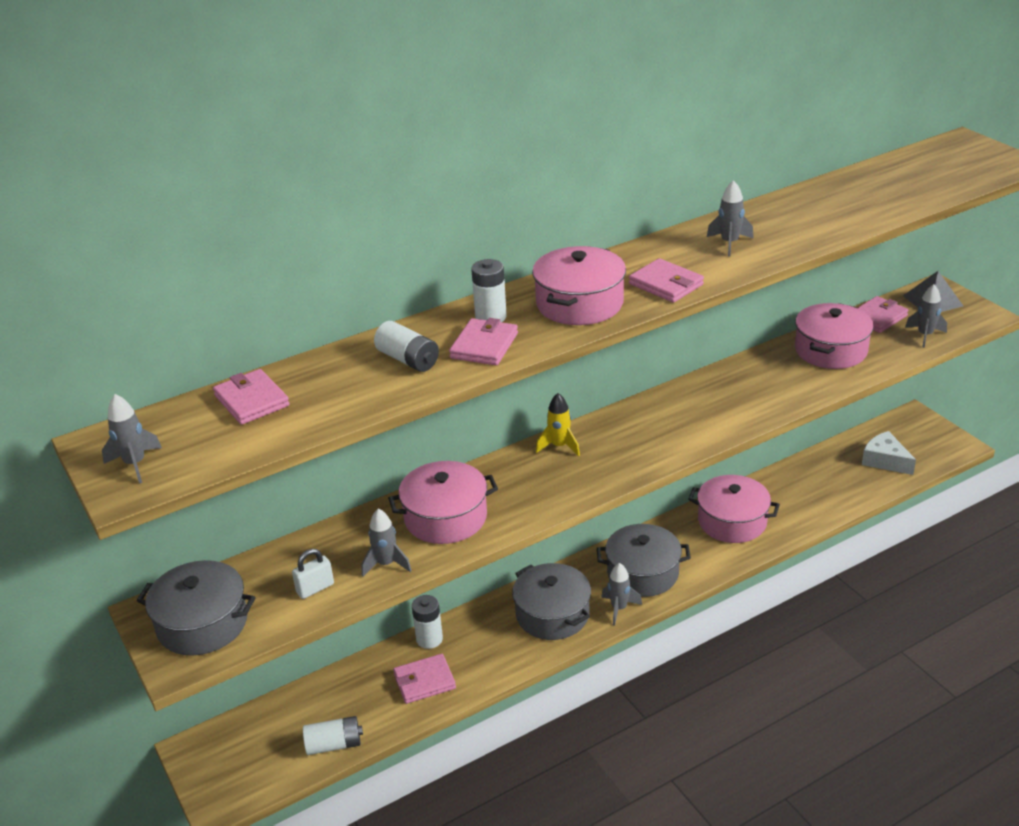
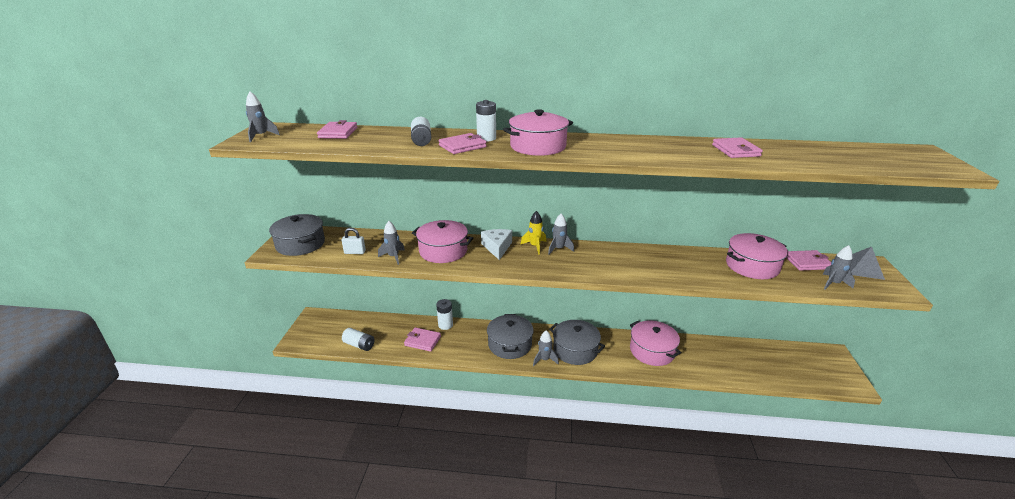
camera: 35 degrees right, 5 degrees down
pink wallet [629,258,704,303] -> pink wallet moved to [712,137,763,158]
grey rocket [707,180,754,256] -> grey rocket moved to [548,214,574,255]
white cheese [862,431,916,475] -> white cheese moved to [481,229,512,260]

